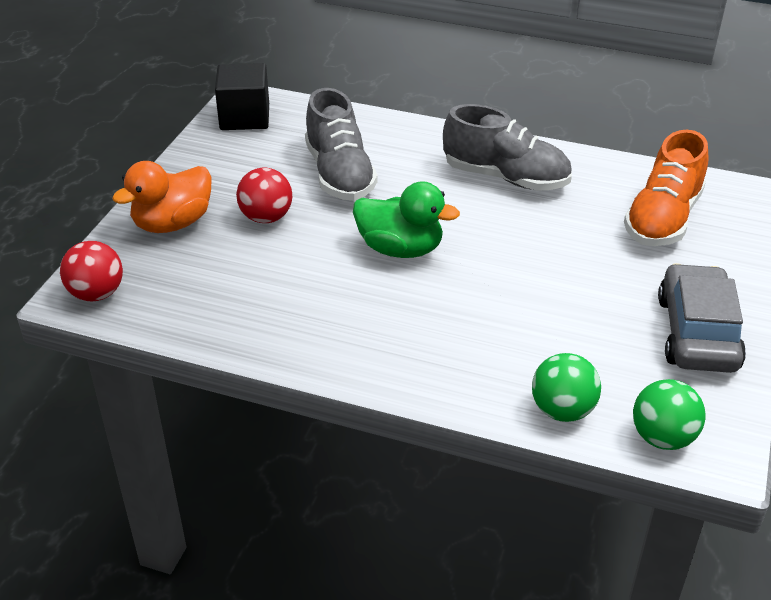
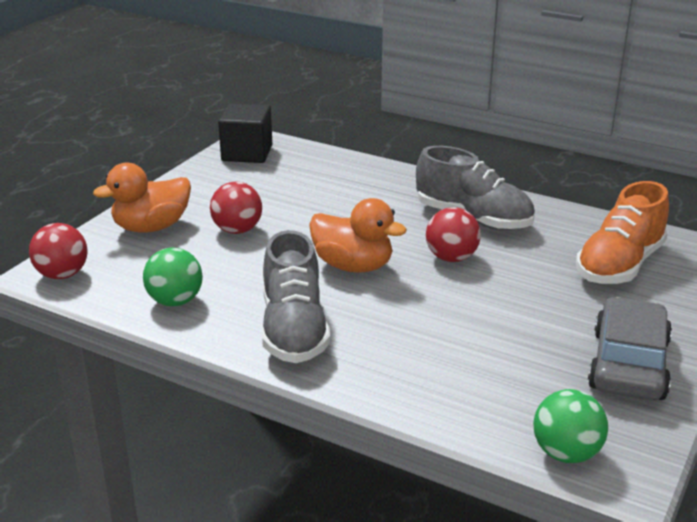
camera: 10 degrees right, 10 degrees down
grey shoe [305,88,378,201] -> grey shoe moved to [262,230,330,363]
green duck [353,181,460,258] -> orange duck [309,198,407,273]
green ball [532,353,601,422] -> green ball moved to [143,248,203,306]
none -> red ball [426,207,481,262]

